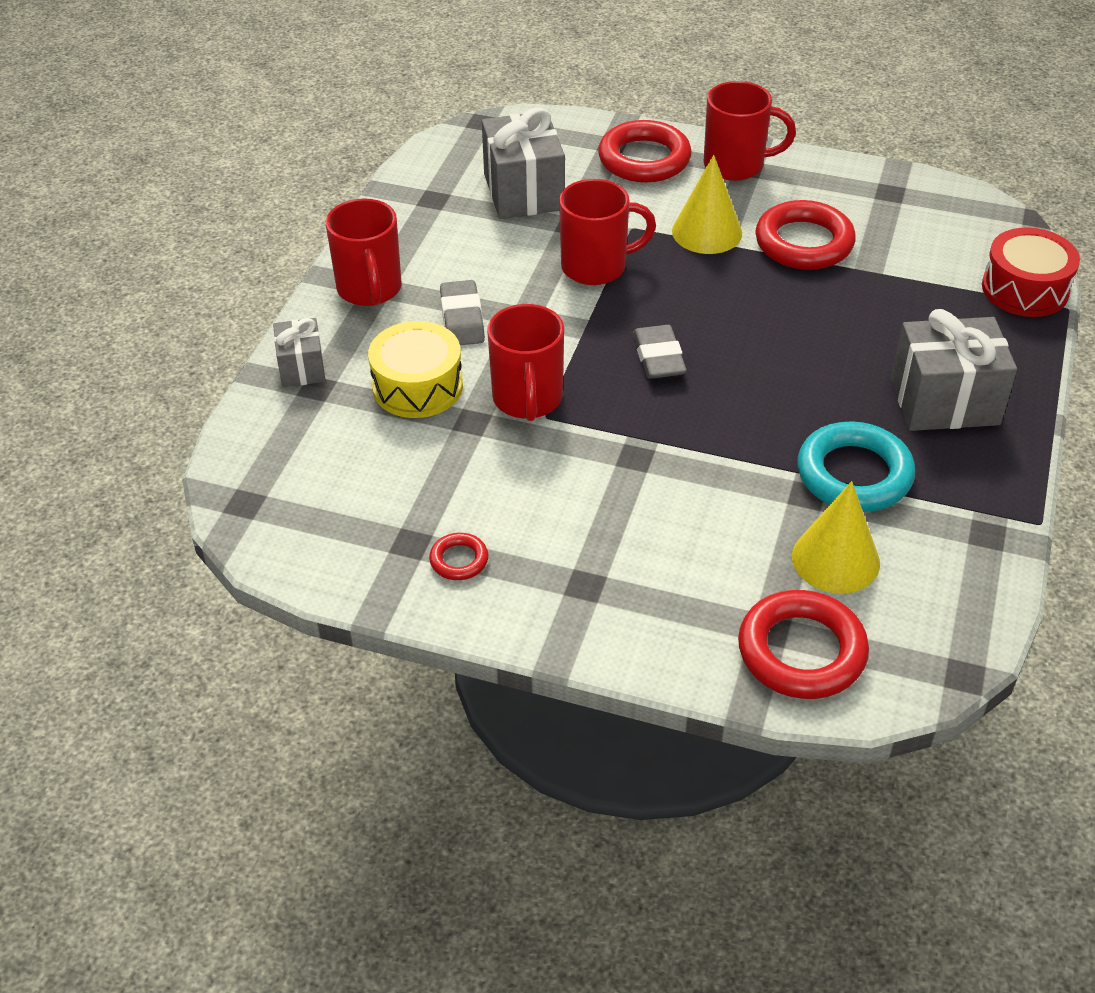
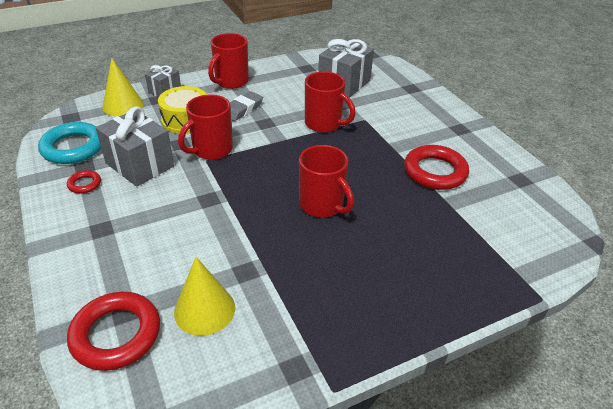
camera: 45 degrees right, 5 degrees down
red ring [598,120,692,183] -> none
grey eraser [633,325,687,379] -> none
yellow cone [672,155,742,254] -> yellow cone moved to [102,58,144,117]
red mug [704,81,796,181] -> red mug moved to [299,145,354,218]
turquoise ring [797,421,915,512] -> turquoise ring moved to [38,122,101,164]
grey gift [891,309,1017,431] -> grey gift moved to [96,106,174,187]
red drum [982,227,1080,317] -> none

